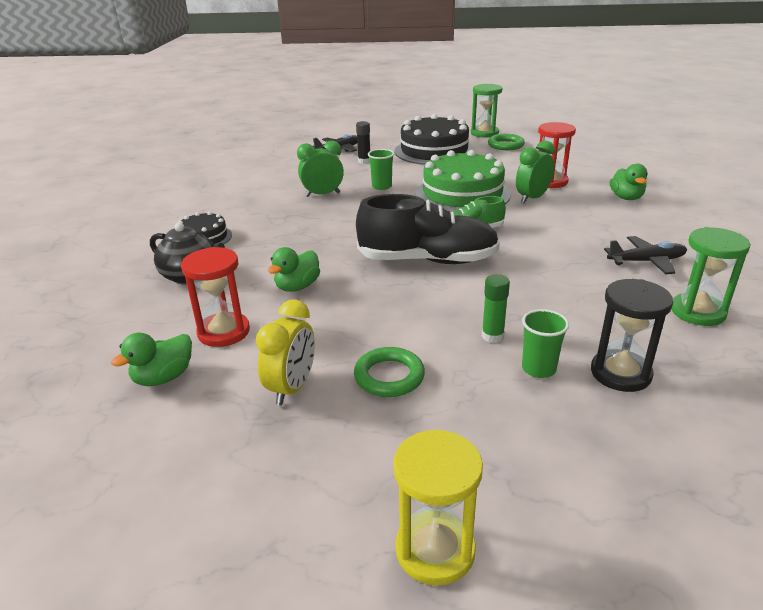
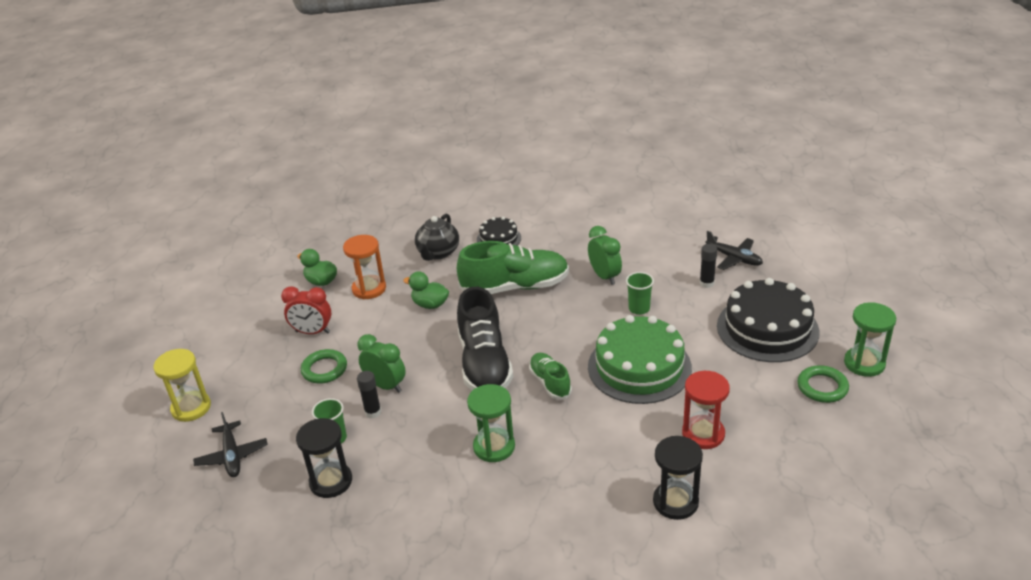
camera: 80 degrees right, 5 degrees up
red hourglass [181,247,250,347] -> orange hourglass [343,235,386,299]
yellow clock [256,299,315,405] -> red clock [281,286,331,334]
green glue stick [482,274,510,343] -> black glue stick [357,371,381,418]
green clock [516,141,555,204] -> green clock moved to [357,334,406,393]
black plane [604,236,687,274] -> black plane moved to [193,412,268,477]
green duck [610,164,647,200] -> black hourglass [653,436,703,520]
green hourglass [671,227,750,326] -> green hourglass moved to [467,384,515,462]
none -> green shoe [457,241,569,294]

